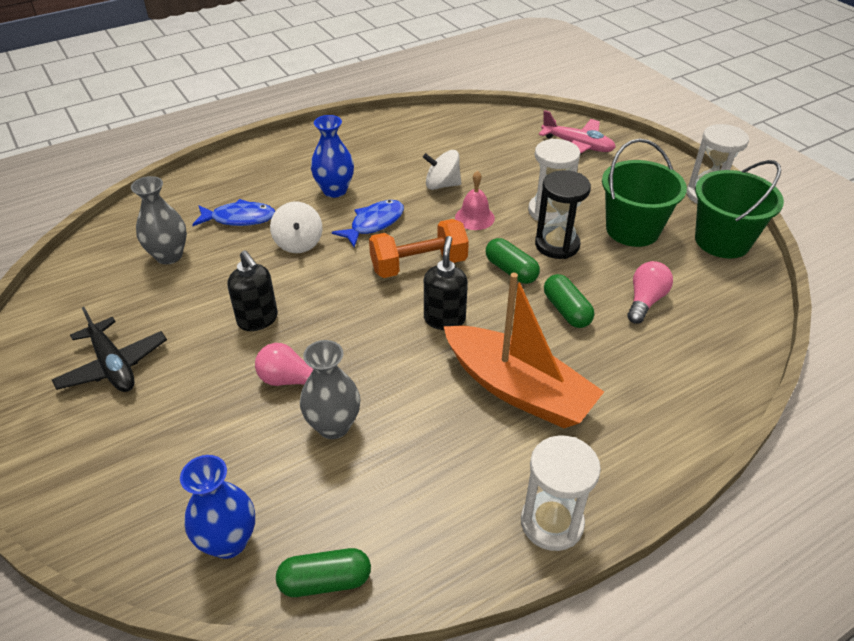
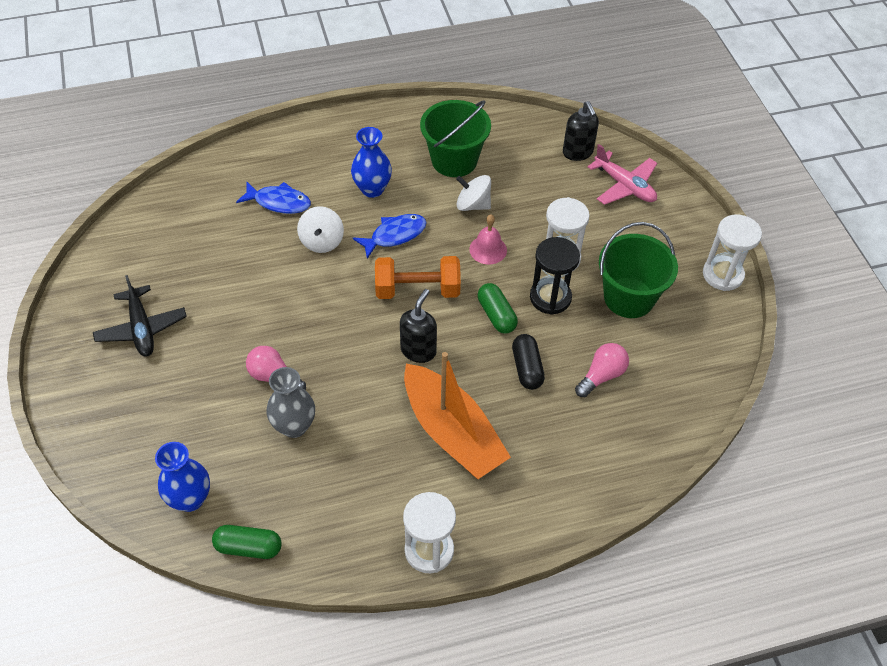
camera: 15 degrees right, 10 degrees up
grey vase [131,176,187,264] -> none
black soap dispenser [228,250,278,331] -> black soap dispenser moved to [563,101,599,161]
green capsule [544,274,594,328] -> black capsule [512,334,545,390]
green bucket [695,160,784,258] -> green bucket moved to [420,100,491,177]

